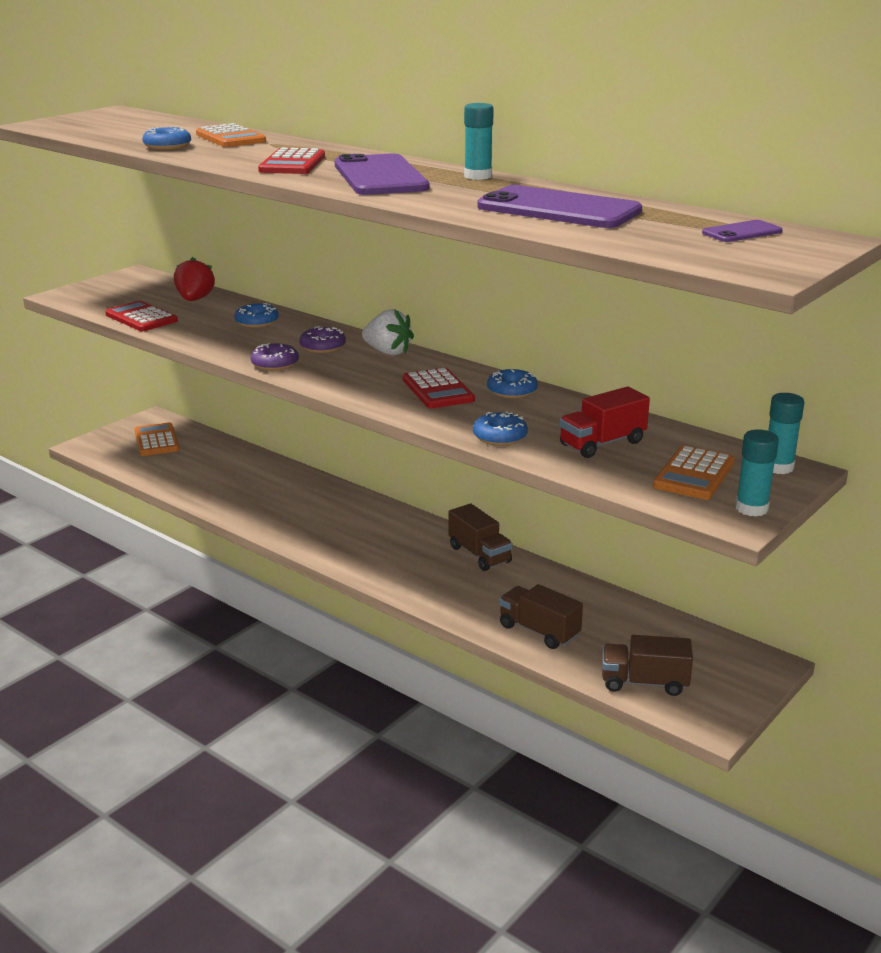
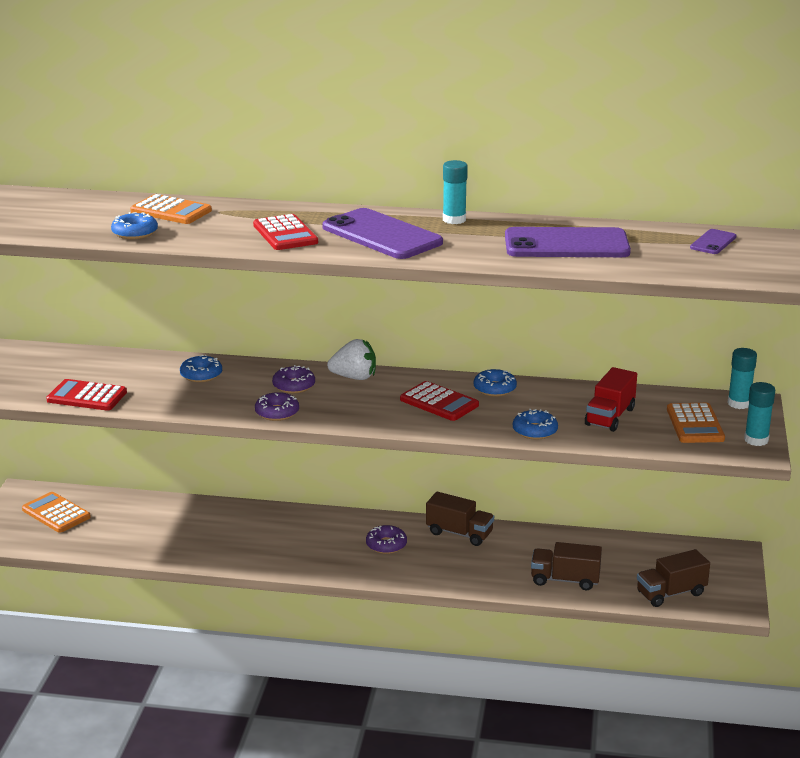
camera: 30 degrees left, 0 degrees up
red strawberry [174,257,215,301] -> none
none -> purple donut [366,525,407,554]

